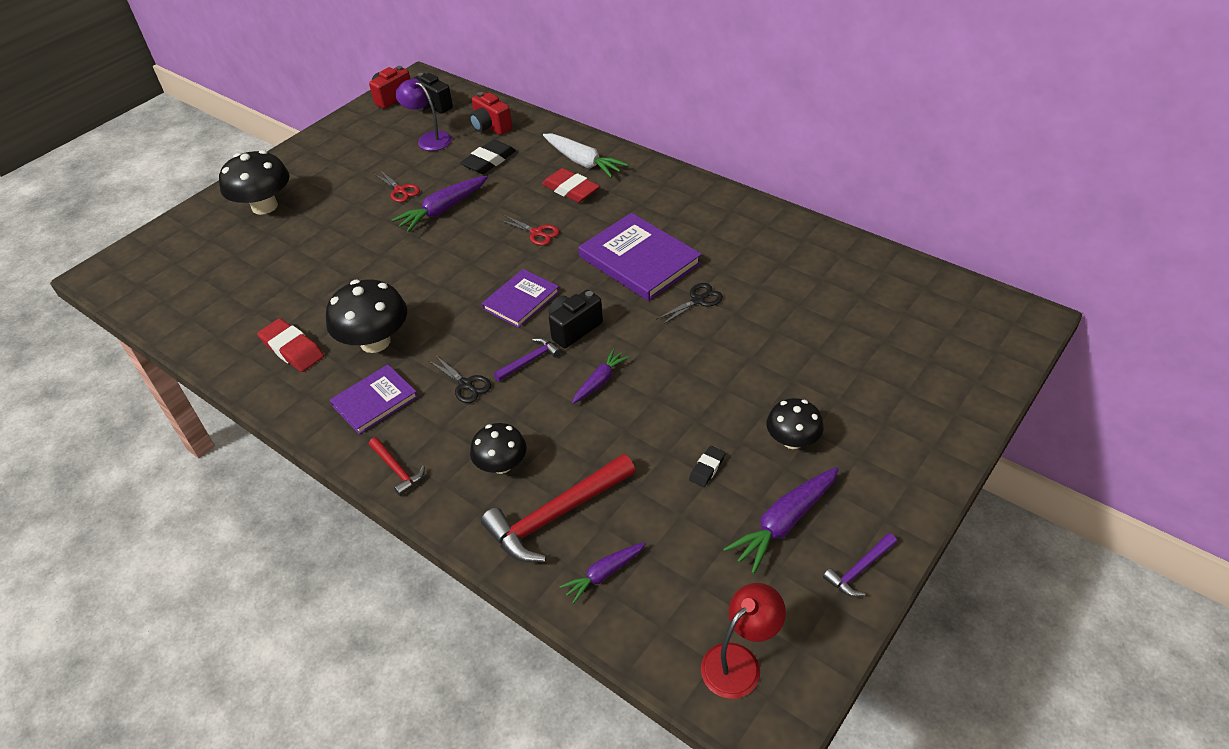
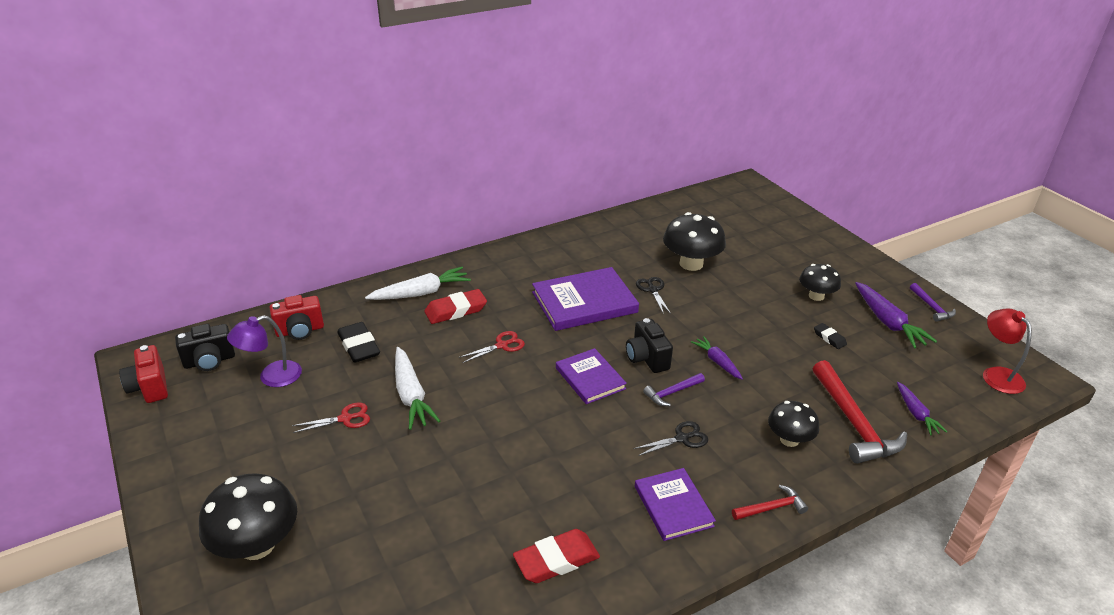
camera: 70 degrees left, 10 degrees down
black mushroom [326,279,407,353] -> black mushroom moved to [663,212,726,271]
purple carrot [392,176,488,232] -> white carrot [395,347,440,430]
purple hammer [494,338,561,381] -> purple hammer turned 105 degrees counterclockwise [643,373,705,406]

